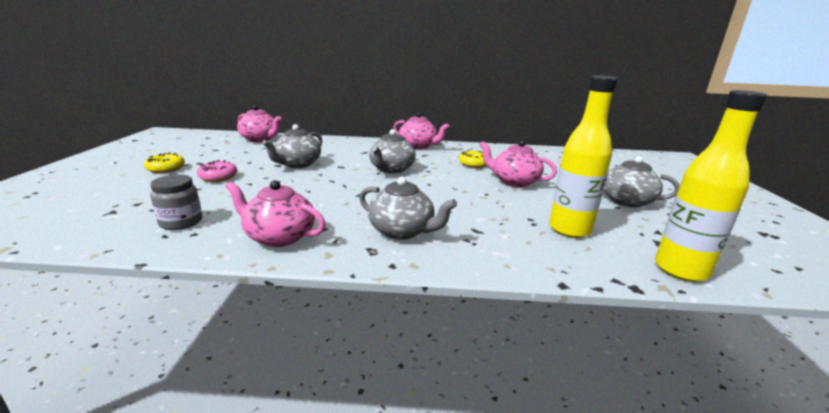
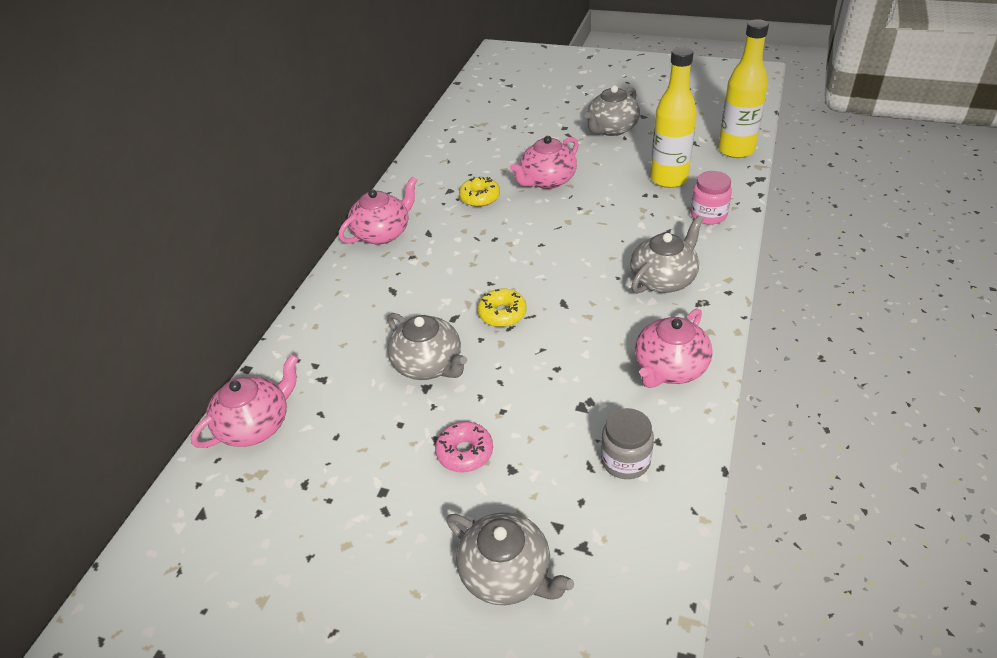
camera: 70 degrees left, 20 degrees up
yellow donut [144,153,185,173] -> yellow donut moved to [478,288,527,327]
grey teapot [369,129,416,173] -> grey teapot moved to [446,512,574,605]
none -> pink jar [691,171,732,225]

